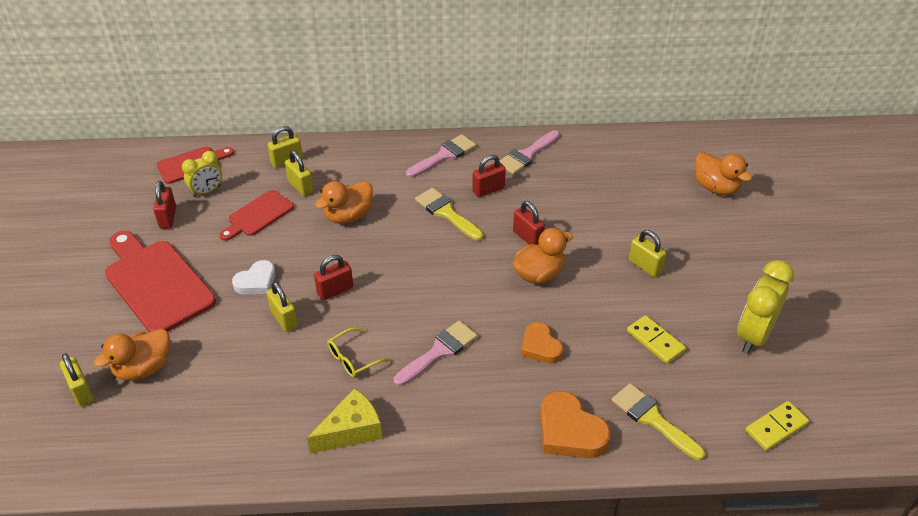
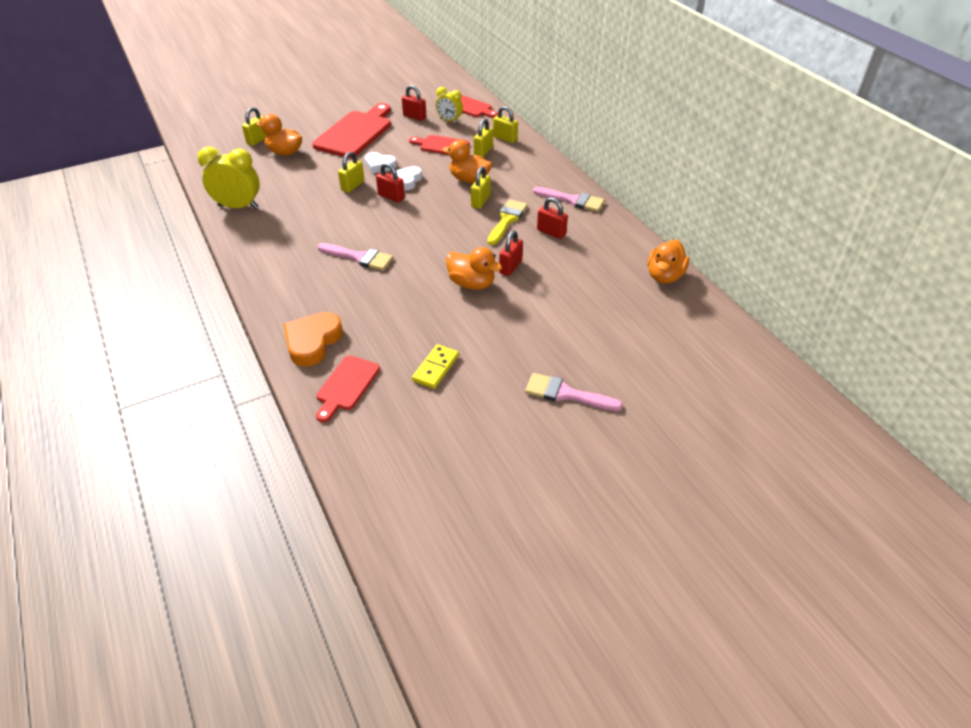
camera: 65 degrees right, 0 degrees up
red padlock [153,181,176,229] -> red padlock turned 60 degrees clockwise [402,85,426,121]
yellow cheese [307,388,382,454] -> none
yellow glasses [327,327,391,377] -> none
pink brush [499,130,560,175] -> pink brush moved to [525,373,623,411]
orange heart [521,322,563,364] -> none
yellow brush [612,383,705,460] -> red cutting board [316,356,380,422]
yellow padlock [629,230,666,277] -> yellow padlock moved to [471,166,491,209]
orange duck [695,152,752,195] -> orange duck moved to [648,239,689,284]
yellow clock [737,260,794,354] -> yellow clock moved to [198,147,260,209]
yellow domino [745,401,809,451] -> none
none -> white heart [396,166,422,190]

